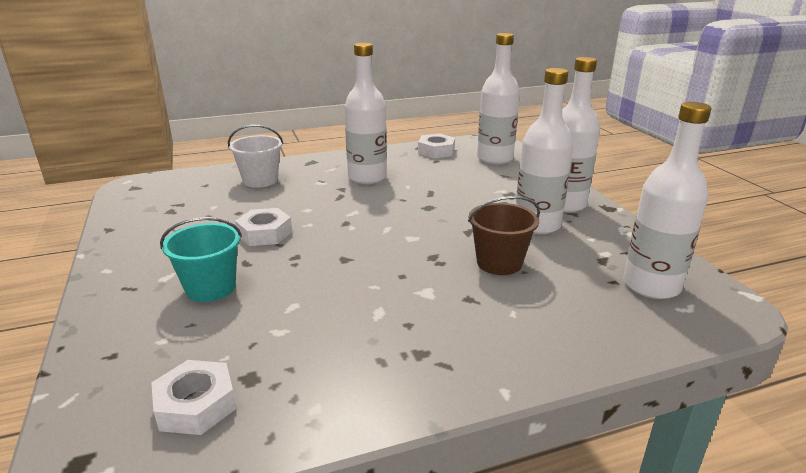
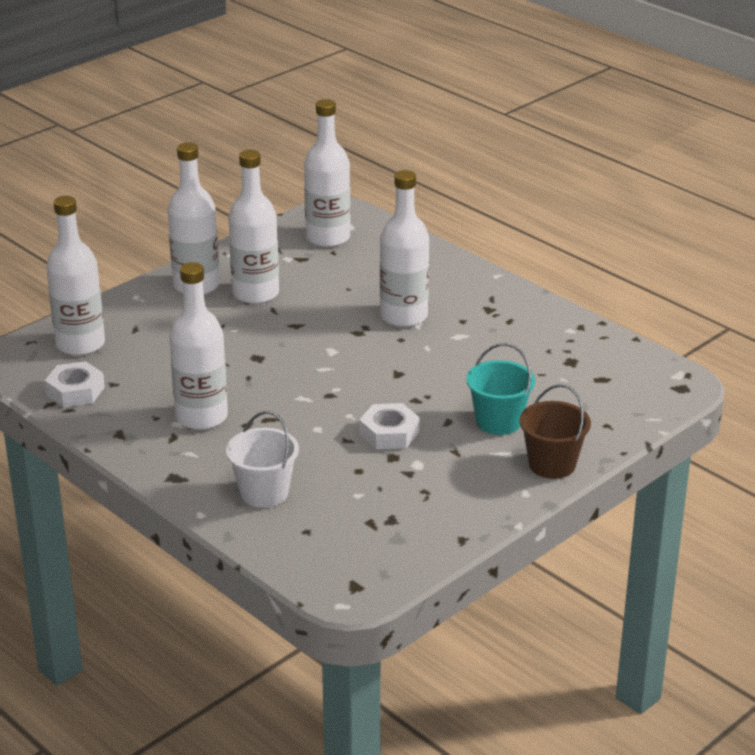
camera: 115 degrees left, 5 degrees up
white nut [151,360,237,435] -> none
brown bucket [468,196,540,275] -> brown bucket moved to [519,384,591,479]
none -> white bottle [380,170,429,327]

